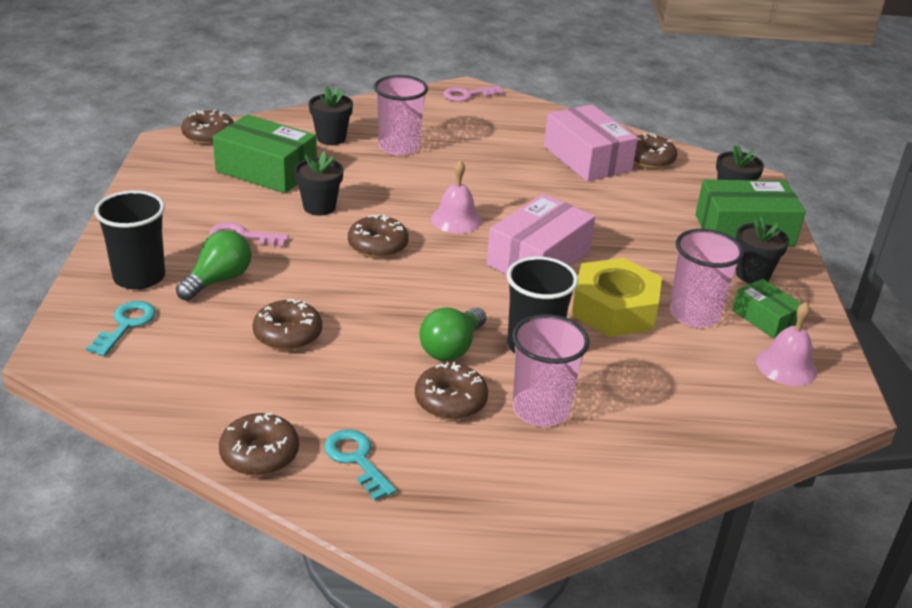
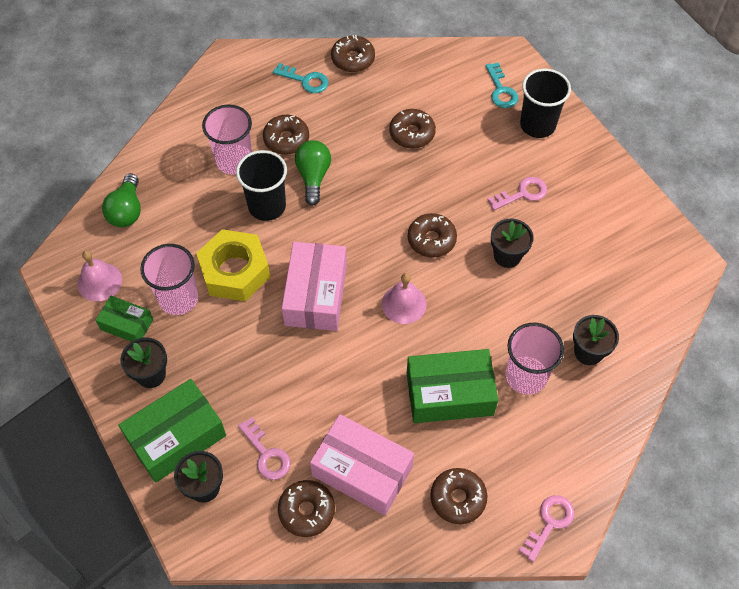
camera: 150 degrees right, 25 degrees up
green light bulb [176,230,251,301] -> green light bulb moved to [102,173,141,227]
brown donut [181,110,234,145] -> brown donut moved to [430,468,488,524]
green box [213,114,317,193] -> green box moved to [407,349,498,423]
none -> pink key [238,417,291,480]

